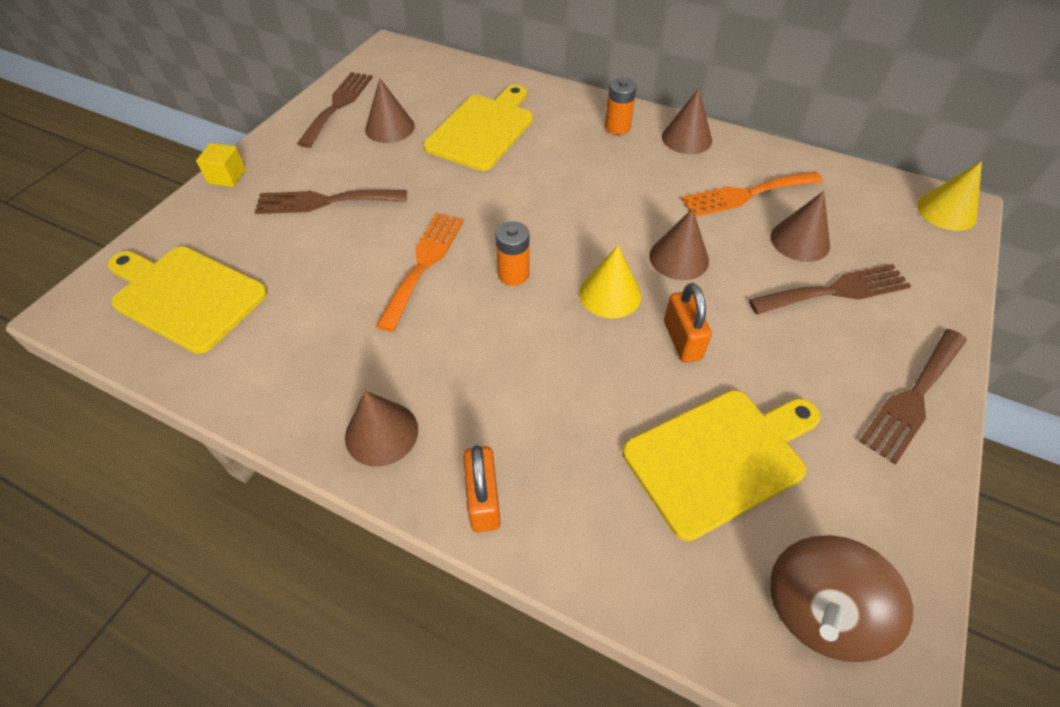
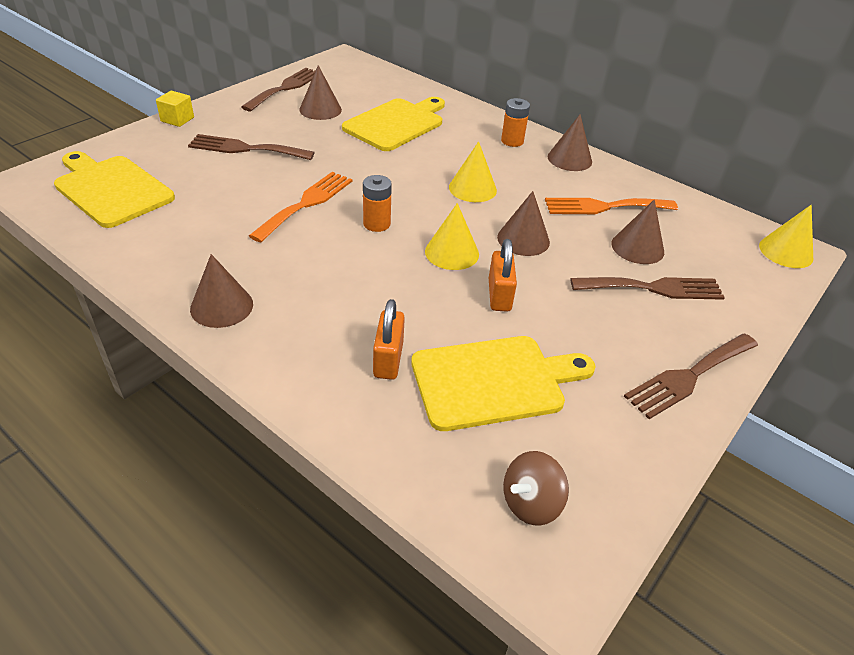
camera: 10 degrees right, 10 degrees down
orange padlock [463,445,501,532] -> orange padlock moved to [373,299,405,380]
brown spinning top [770,535,913,662] -> brown spinning top [503,451,569,526], size x0.65
none -> yellow cone [449,141,497,202]

